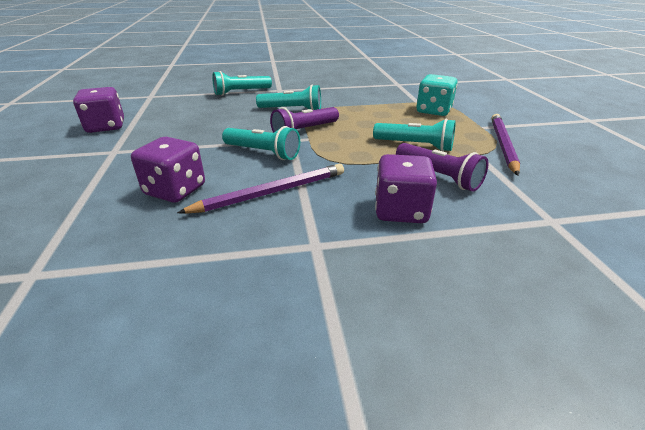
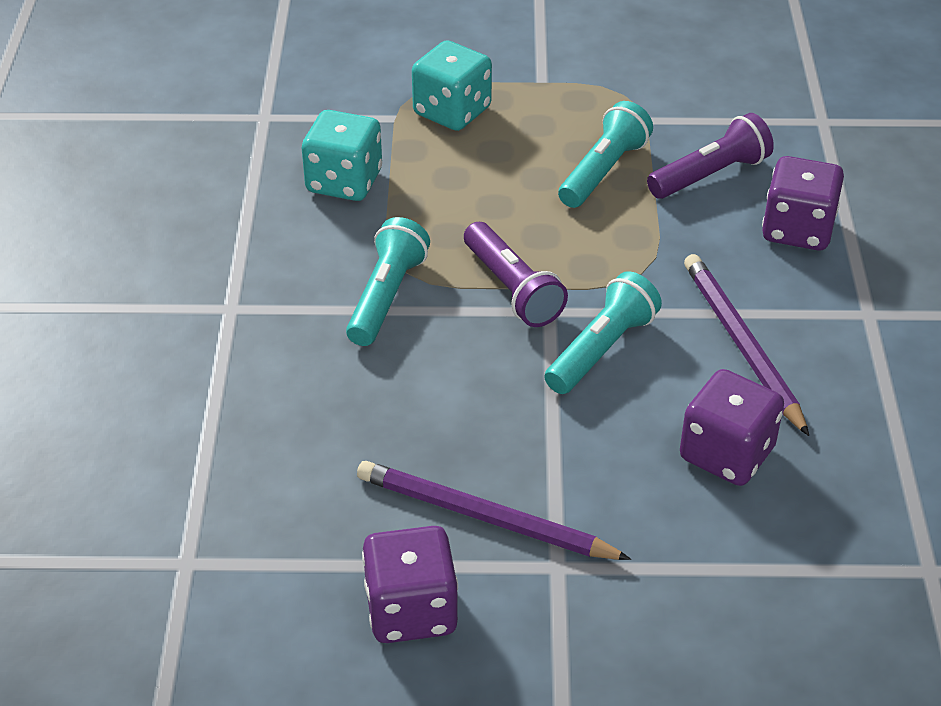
camera: 80 degrees left, 10 degrees up
turquoise flashlight [212,71,272,96] -> none
purple pencil [491,114,520,175] -> purple pencil moved to [357,461,631,560]
none -> turquoise dice [302,110,382,201]

